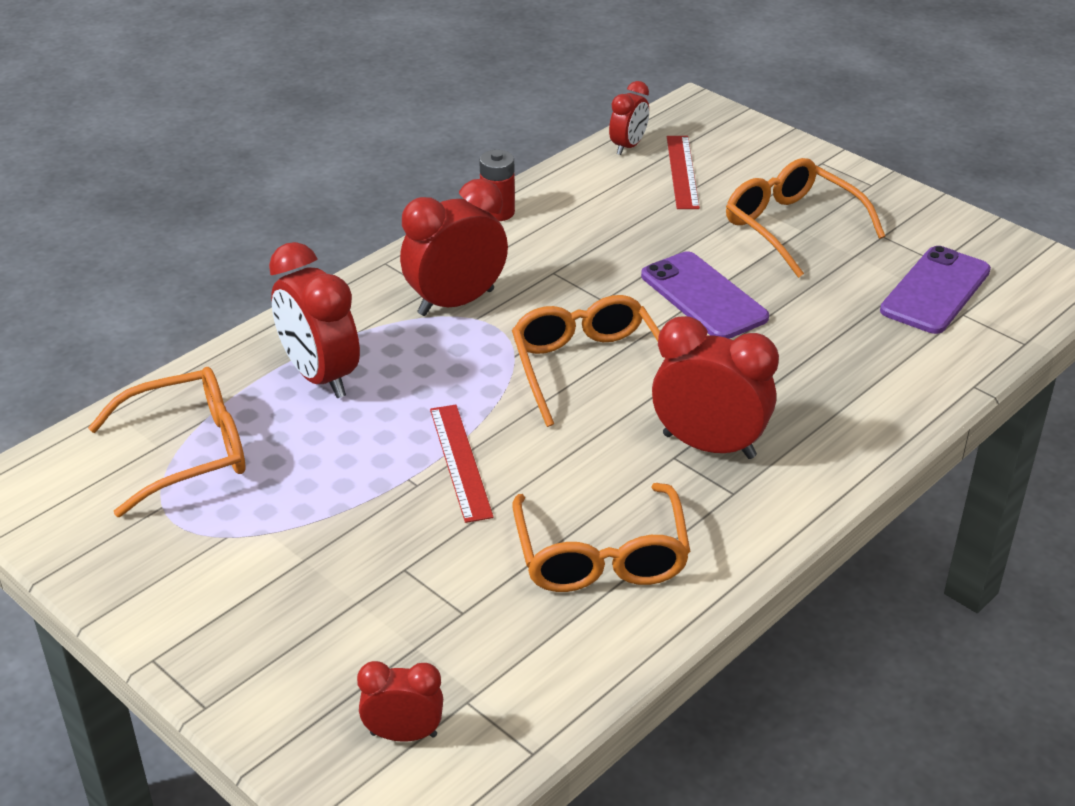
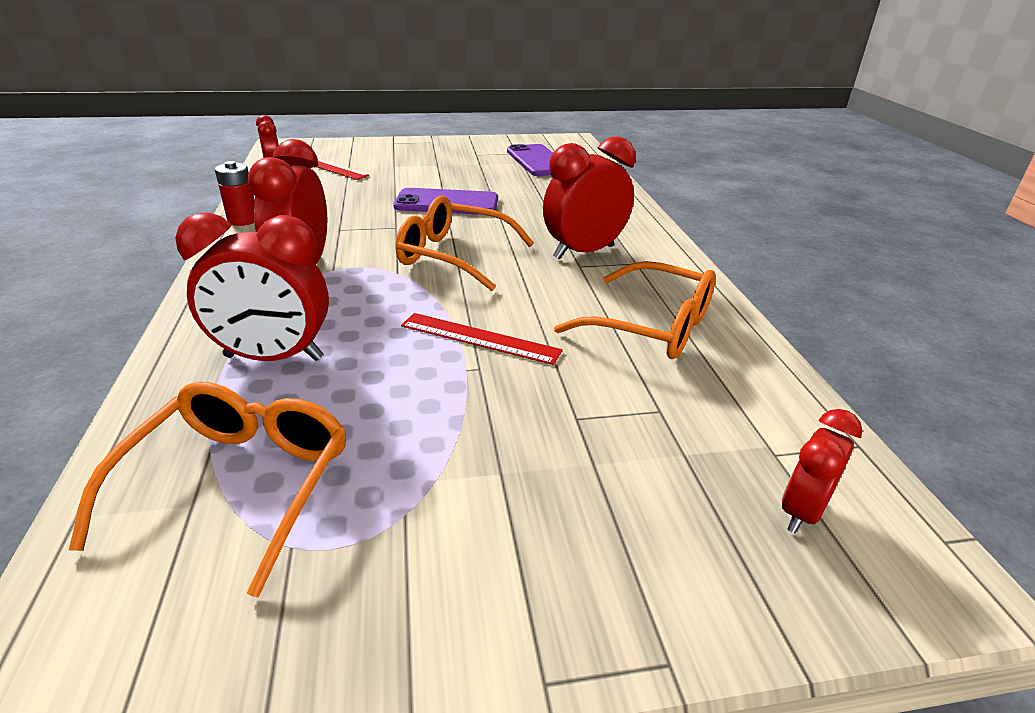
camera: 55 degrees left, 5 degrees down
orange glasses [726,158,885,278] -> none

